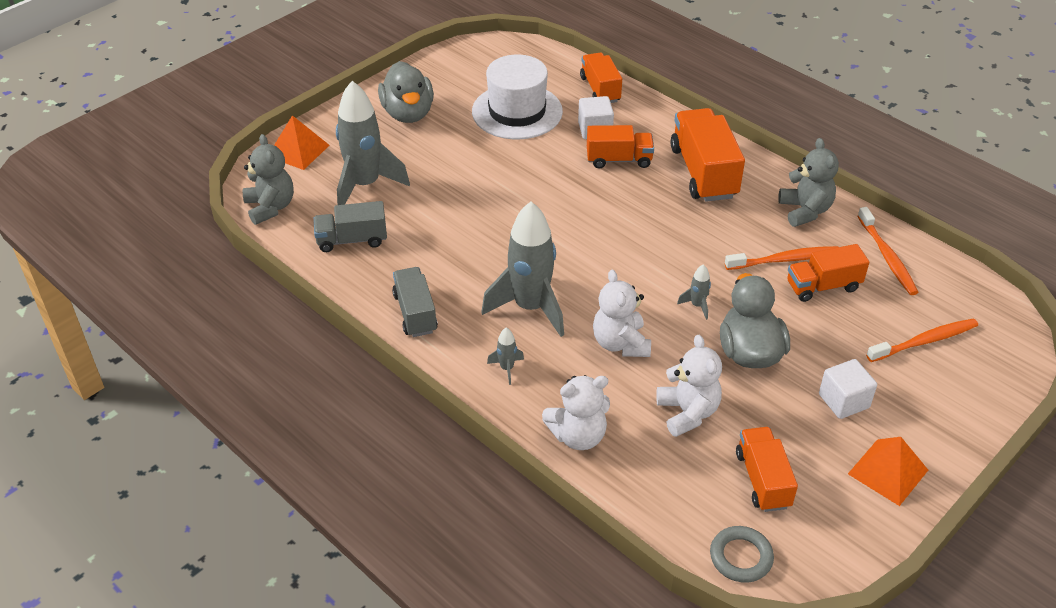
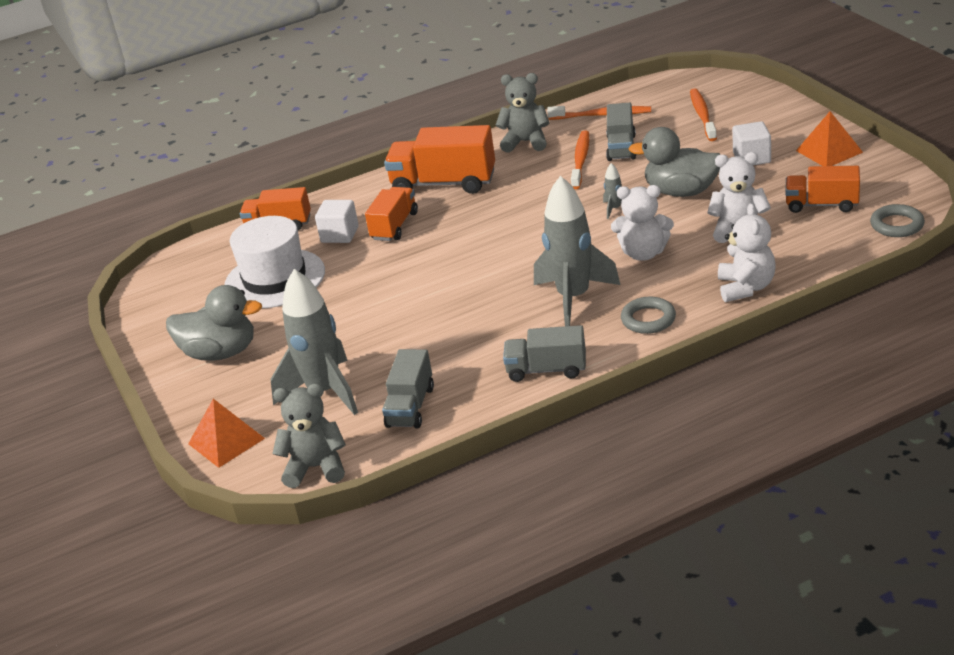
camera: 65 degrees left, 10 degrees down
grey rocket [487,328,524,385] -> grey ring [621,297,676,334]
orange truck [787,244,870,302] -> grey truck [606,103,636,161]

